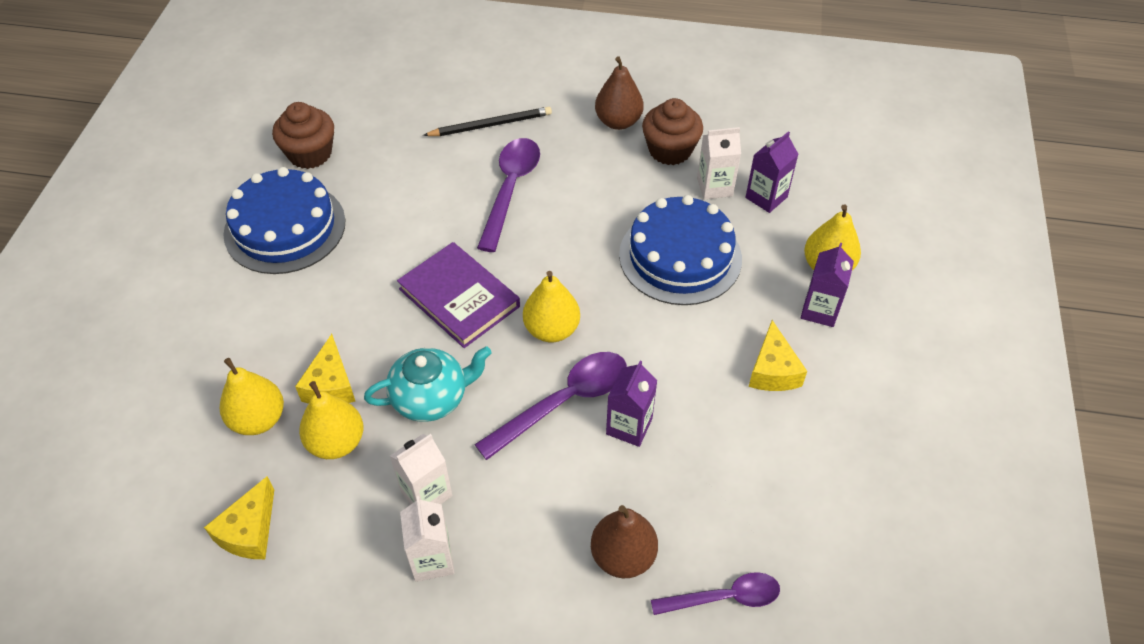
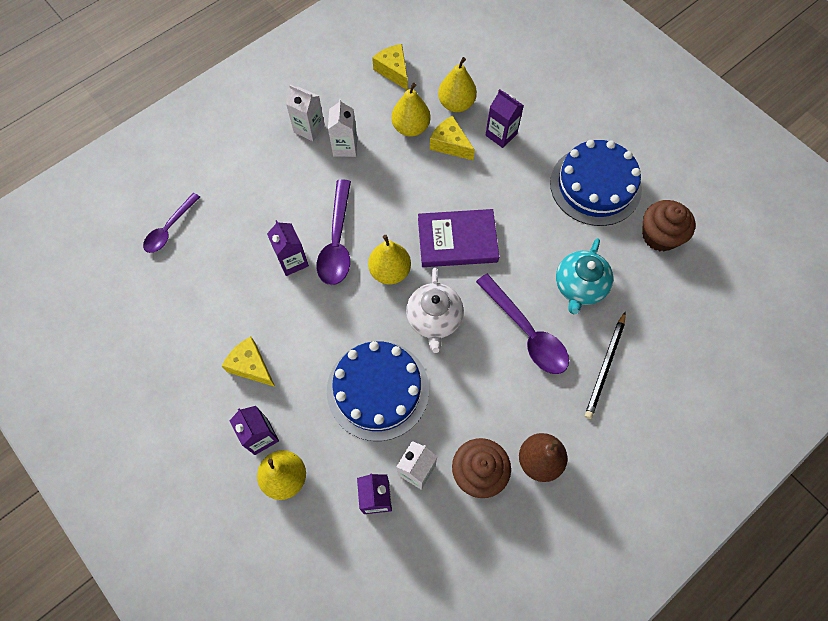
camera: 130 degrees right, 15 degrees up
turquoise teapot [364,346,492,422] -> turquoise teapot moved to [556,238,613,314]
brown pear [591,505,658,578] -> none
none -> white teapot [406,268,464,353]
none -> purple carton [486,89,524,148]

